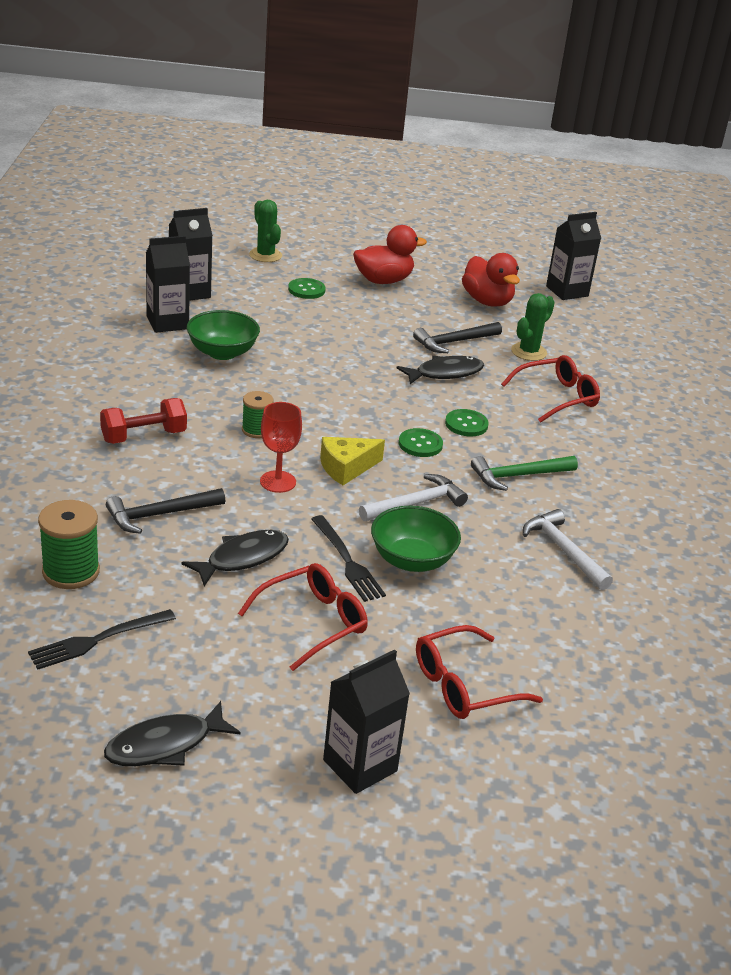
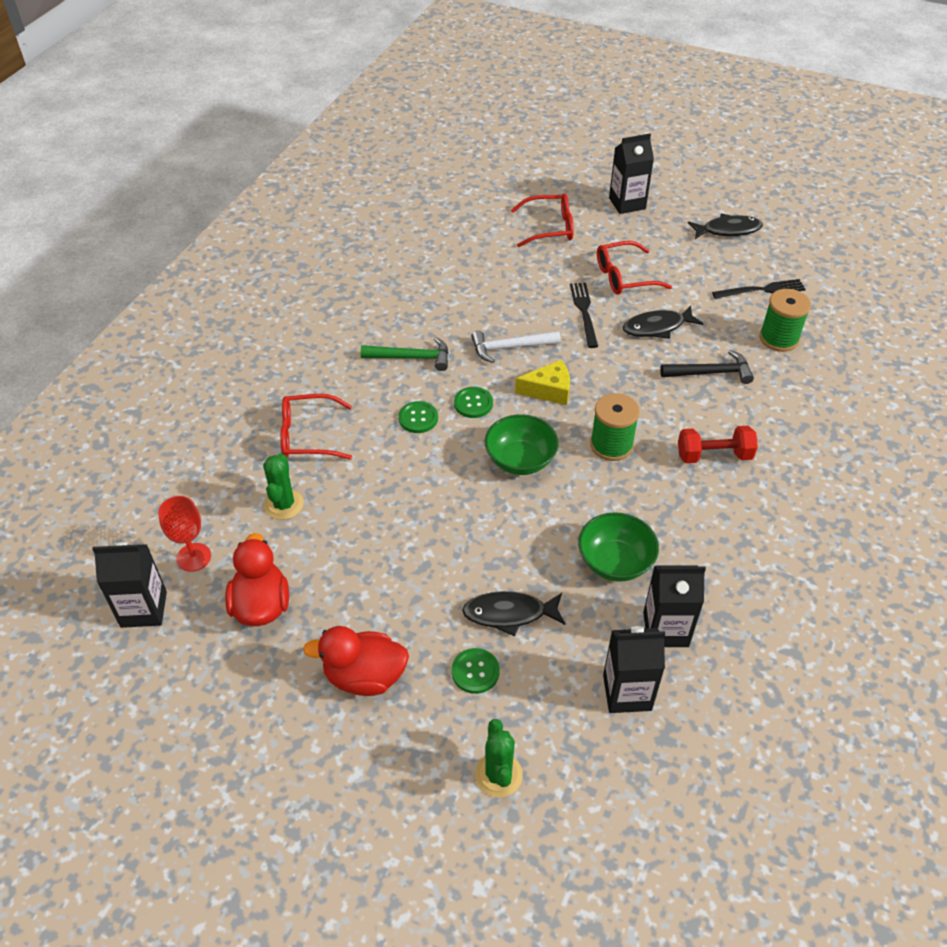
camera: 155 degrees left, 15 degrees up
green spool [242,391,274,438] -> green spool [590,393,640,461], size x1.58
red goblet [260,402,302,493] -> red goblet moved to [158,496,211,572]
green bowl [371,506,461,572] -> green bowl moved to [485,414,559,475]
black fish [396,356,484,384] -> black fish moved to [462,591,565,636]
black hammer [413,322,502,353] -> none
green cactus [511,293,555,361] -> green cactus turned 60 degrees counterclockwise [263,453,304,520]
white hammer [523,509,613,590] -> none

